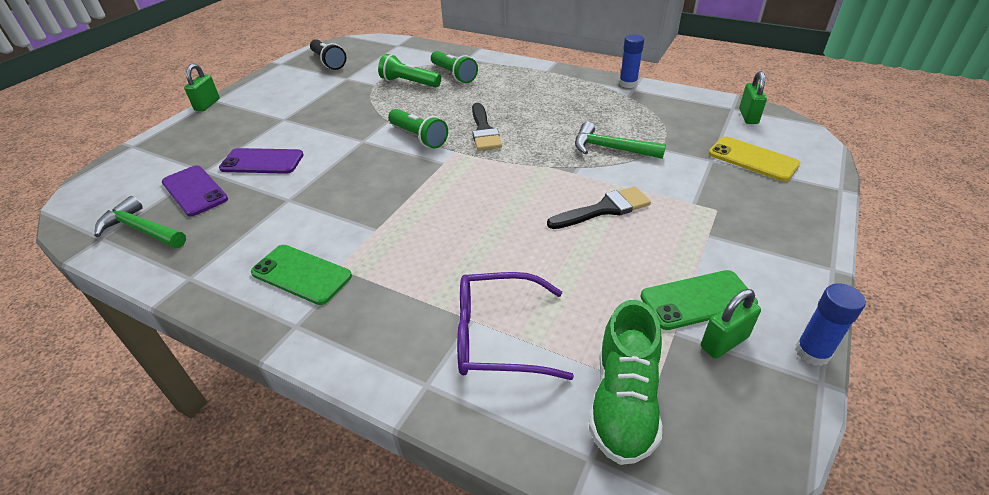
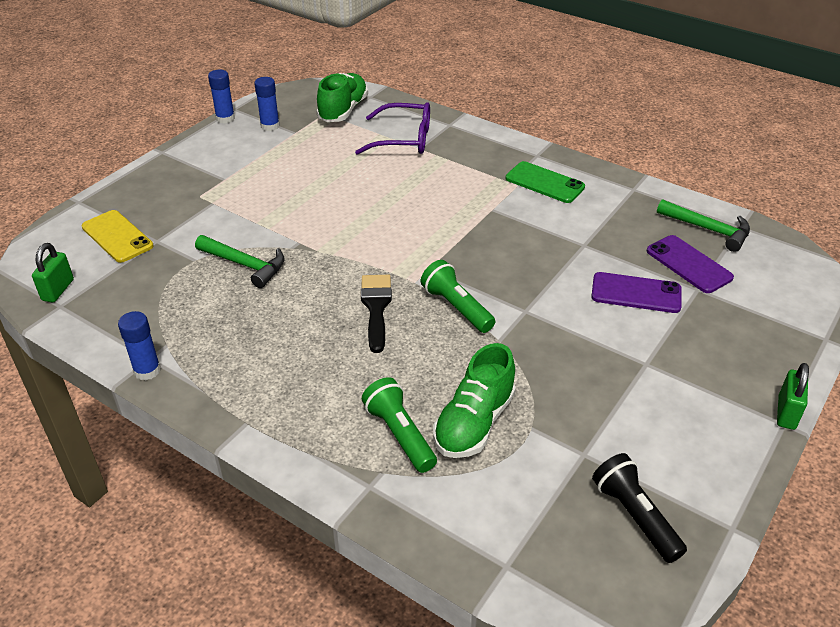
camera: 175 degrees left, 0 degrees up
green flashlight [378,54,441,88] -> green shoe [433,343,516,458]
black brush [547,186,651,229] -> none
green phone [640,270,758,330] -> none
green padlock [701,289,761,358] -> blue glue stick [254,77,280,131]

